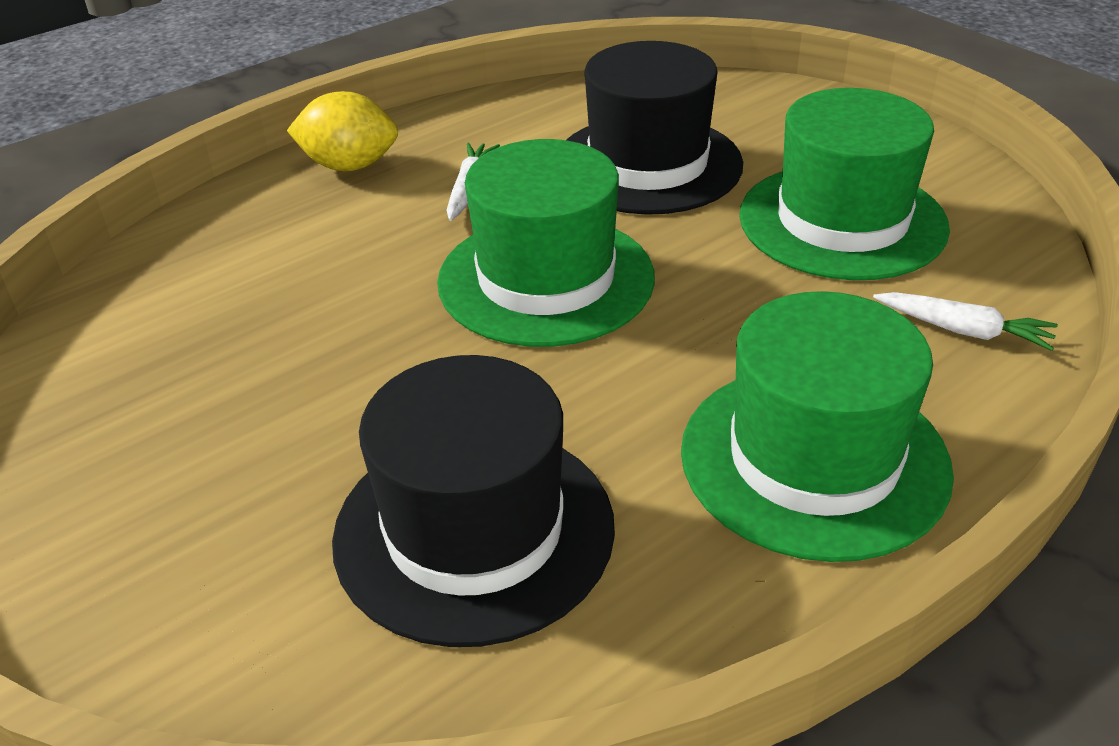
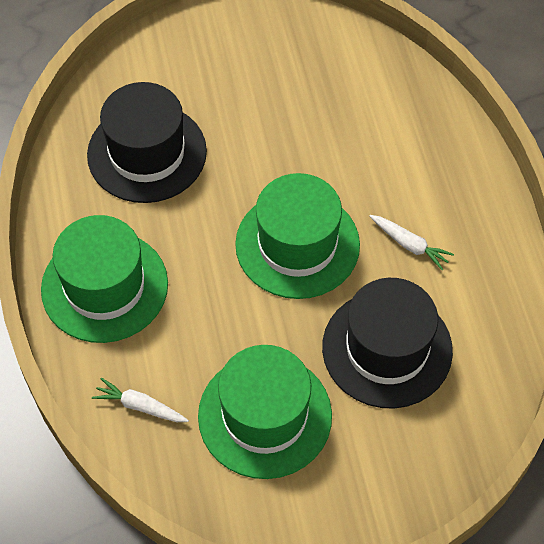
camera: 115 degrees right, 20 degrees up
yellow lemon [287,91,398,171] -> none
white carrot [873,292,1058,351] -> white carrot turned 60 degrees clockwise [92,378,189,422]

